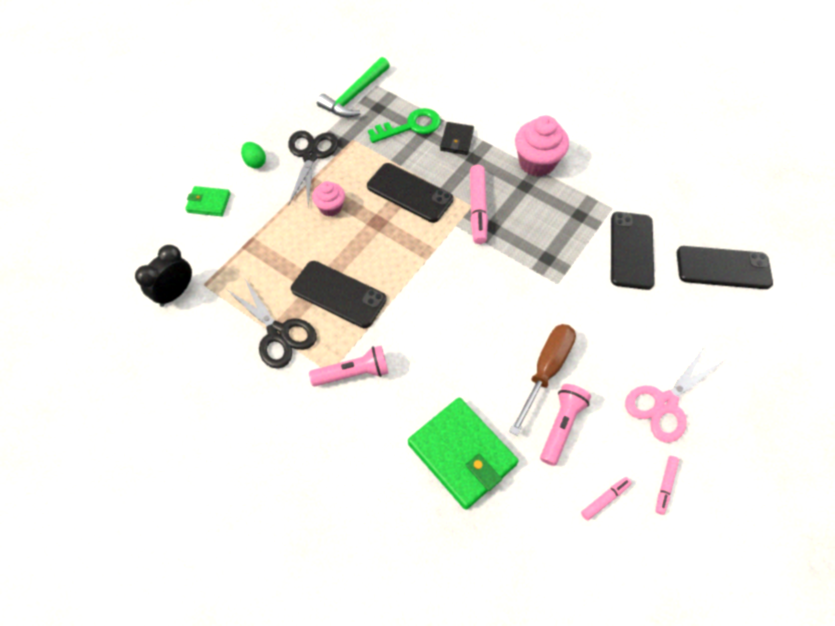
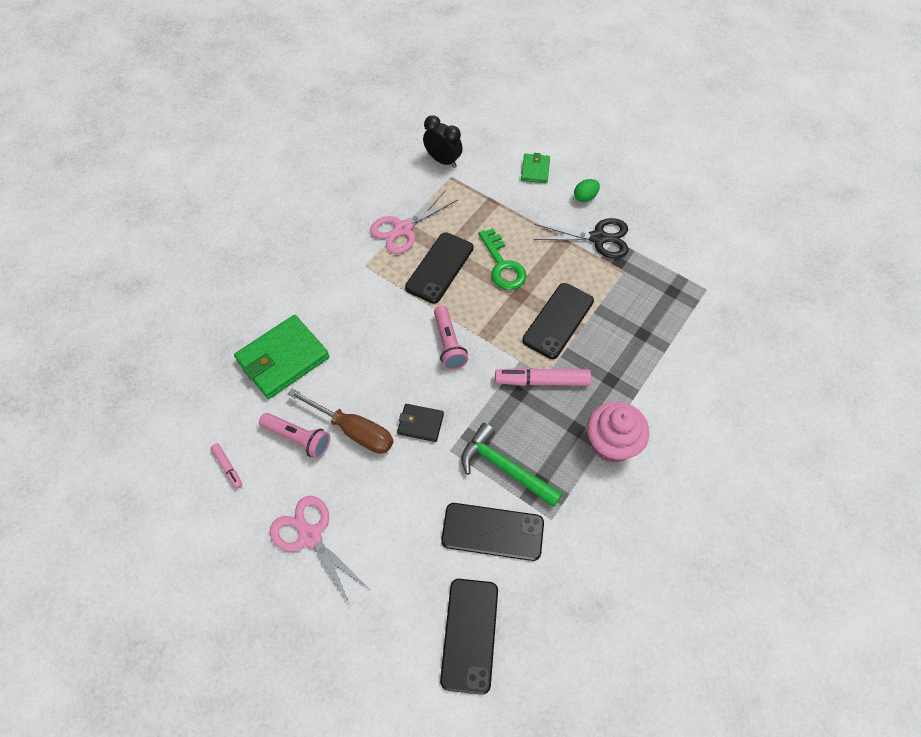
camera: 90 degrees right, 0 degrees up
black scissors [226,278,317,369] -> pink scissors [370,190,457,254]
pink flashlight [309,346,388,386] -> pink flashlight moved to [434,306,468,370]
pink cupcake [312,181,345,216] -> none
green hammer [317,57,390,118] -> green hammer moved to [461,423,563,507]
green key [368,108,441,143] -> green key moved to [479,228,527,290]
black wallet [440,122,474,155] -> black wallet moved to [397,404,444,442]
pink marker [656,456,679,515] -> none

